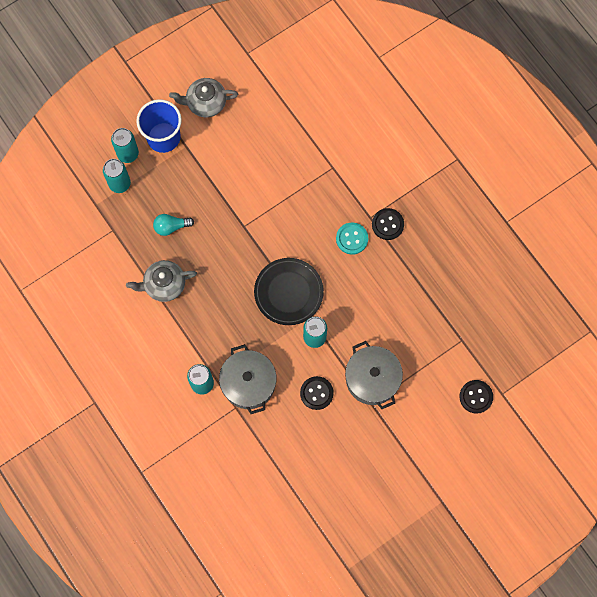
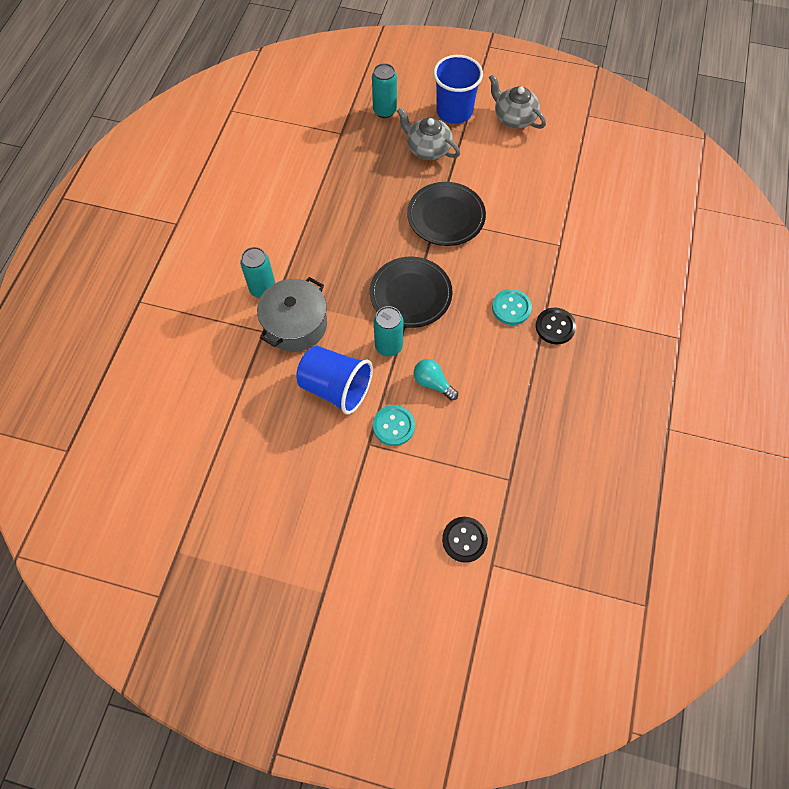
camera: 50 degrees right, 10 degrees down
turquoise can [111,128,139,163] -> none
grey teapot [126,260,197,302] -> grey teapot moved to [397,107,460,160]
turquoise light bulb [153,214,194,236] -> turquoise light bulb moved to [414,359,458,401]
black button [300,376,334,410] -> blue cup [296,346,373,415]
grey pot [345,341,403,409] -> turquoise button [373,405,415,446]
none -> black plate [407,182,486,246]

